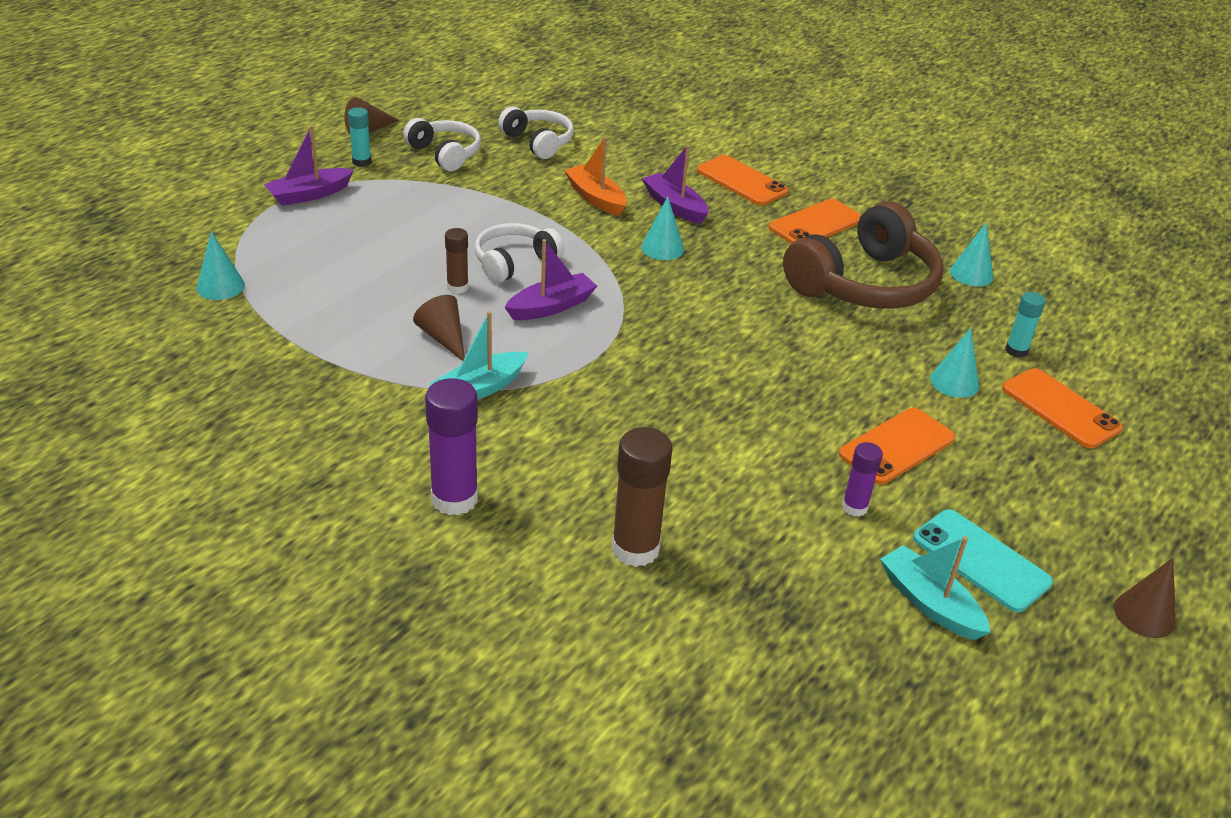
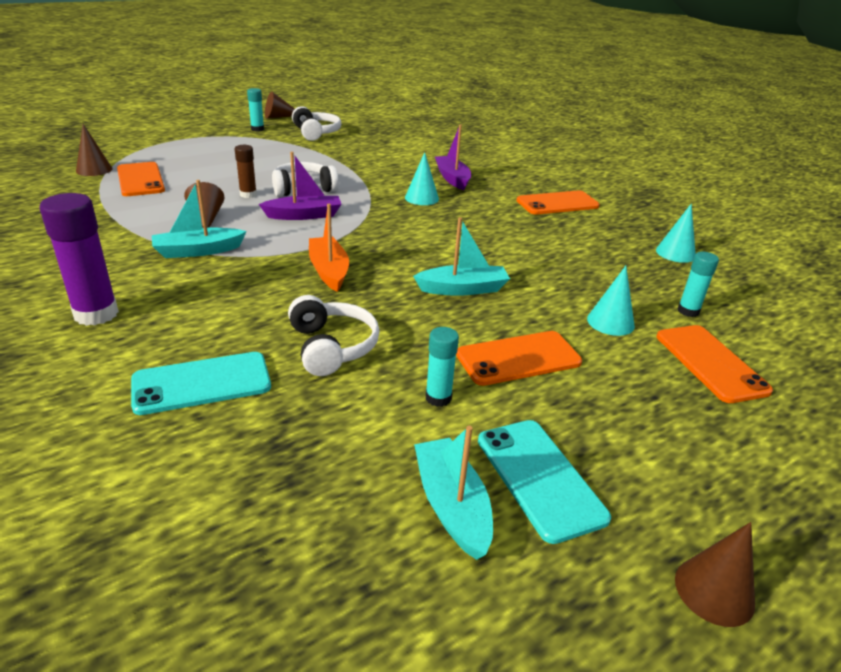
camera: 20 degrees right, 5 degrees down
turquoise cone [197,231,245,300] -> brown cone [76,124,112,176]
purple boat [264,125,354,206] -> none
white headphones [498,106,574,159] -> white headphones moved to [288,295,380,376]
orange boat [564,137,627,216] -> orange boat moved to [309,204,349,292]
brown glue stick [612,427,672,567] -> turquoise phone [131,352,271,415]
orange phone [697,155,788,205] -> orange phone moved to [117,162,165,196]
brown headphones [783,201,943,309] -> none
purple glue stick [842,442,883,517] -> turquoise glue stick [425,327,459,407]
none -> turquoise boat [413,217,510,296]

